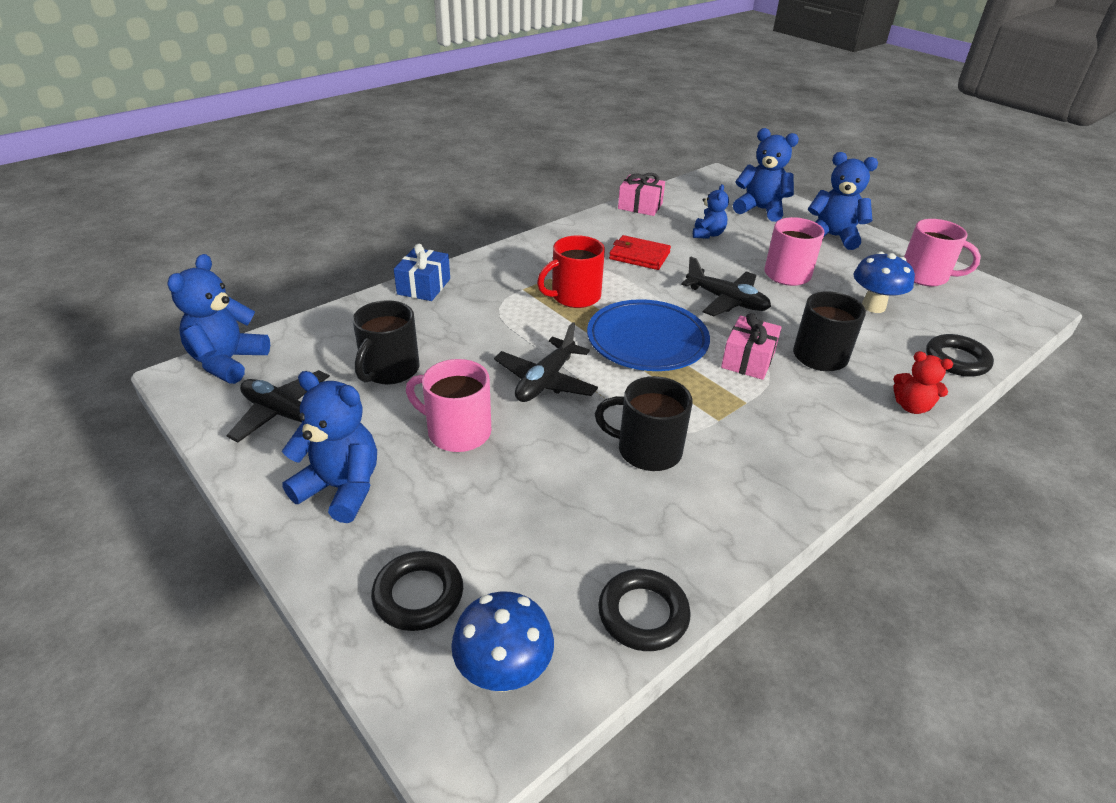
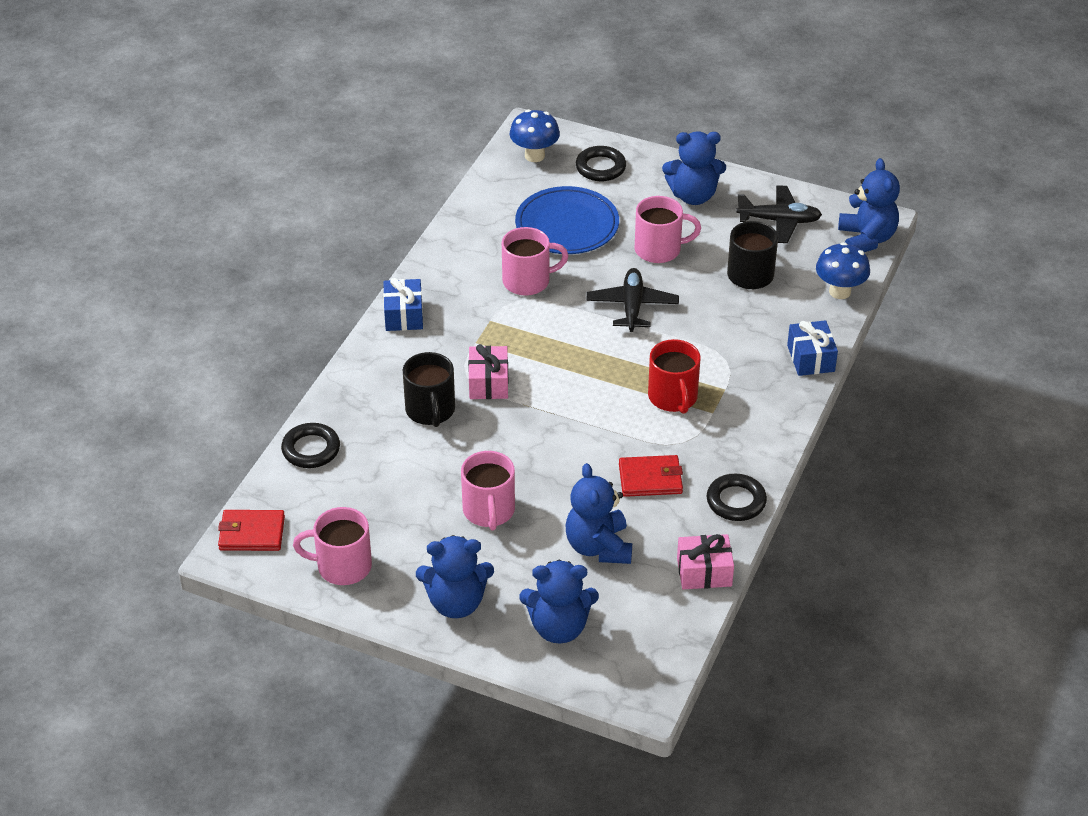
camera: 155 degrees right, 5 degrees up
red mug [537,235,605,308] -> red mug turned 135 degrees clockwise [648,339,701,414]
blue plate [587,299,710,371] -> blue plate moved to [515,186,619,254]
black mug [595,376,692,471] -> pink mug [502,227,568,296]
black ring [598,569,691,651] -> black ring moved to [707,474,767,521]
black plane [681,257,771,317] -> none
blue teddy bear [693,184,729,239] -> blue teddy bear [566,463,632,564], size x1.65
blue mushroom [853,252,915,313] -> blue mushroom moved to [816,242,870,299]
red teddy bear [893,351,953,414] -> none
none -> red wallet [218,510,285,551]
none -> blue gift [383,278,423,331]

